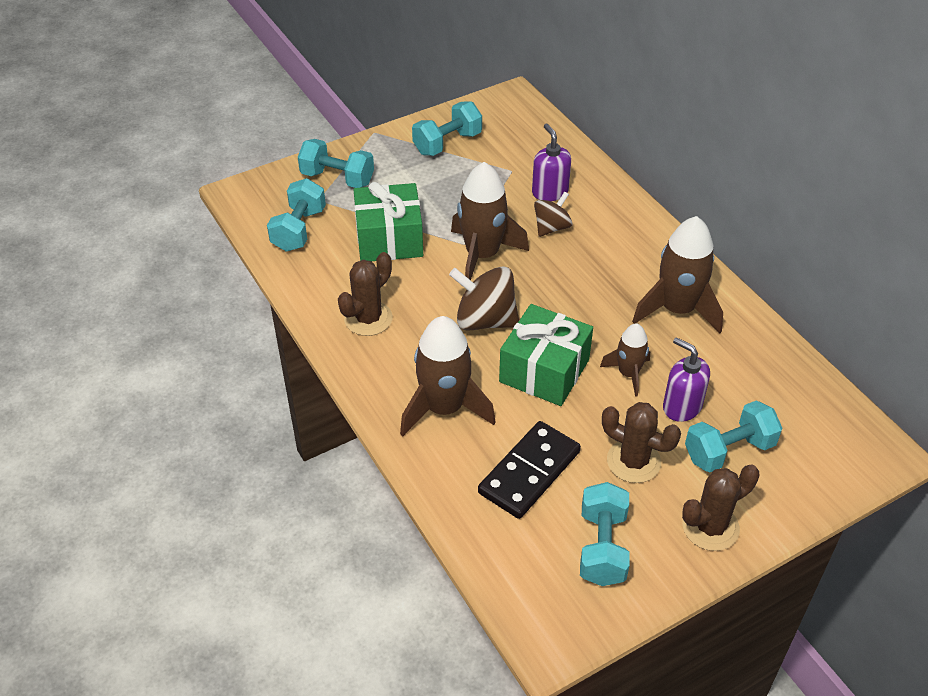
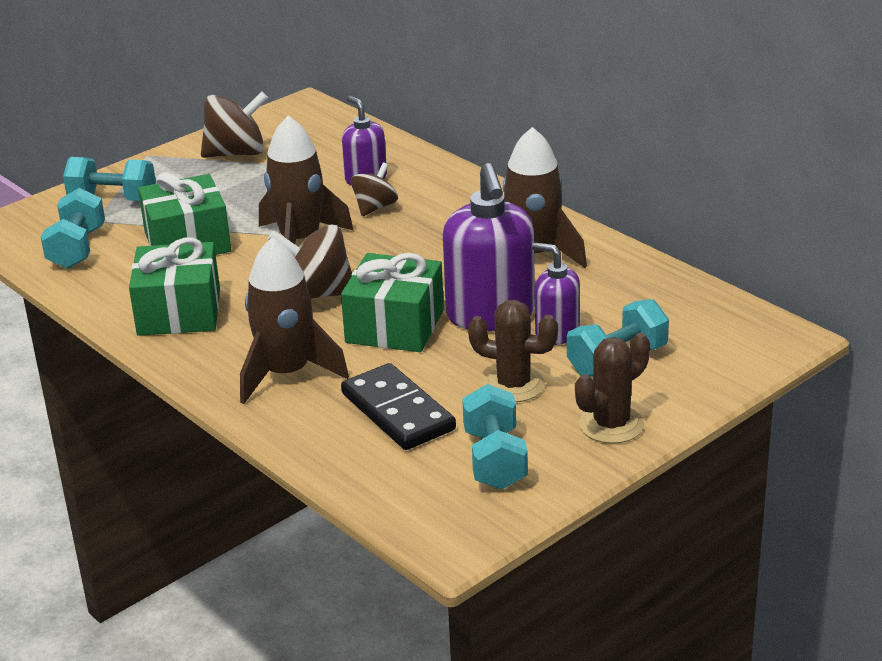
camera: 10 degrees left, 15 degrees down
brown cactus [338,252,393,336] -> green gift [129,238,220,336]
turquoise dumbbell [412,101,482,156] -> brown spinning top [201,92,268,158]
black domino [478,421,581,519] -> black domino turned 60 degrees counterclockwise [341,363,456,450]
brown rocket [600,324,650,397] -> purple soap dispenser [443,163,535,331]

